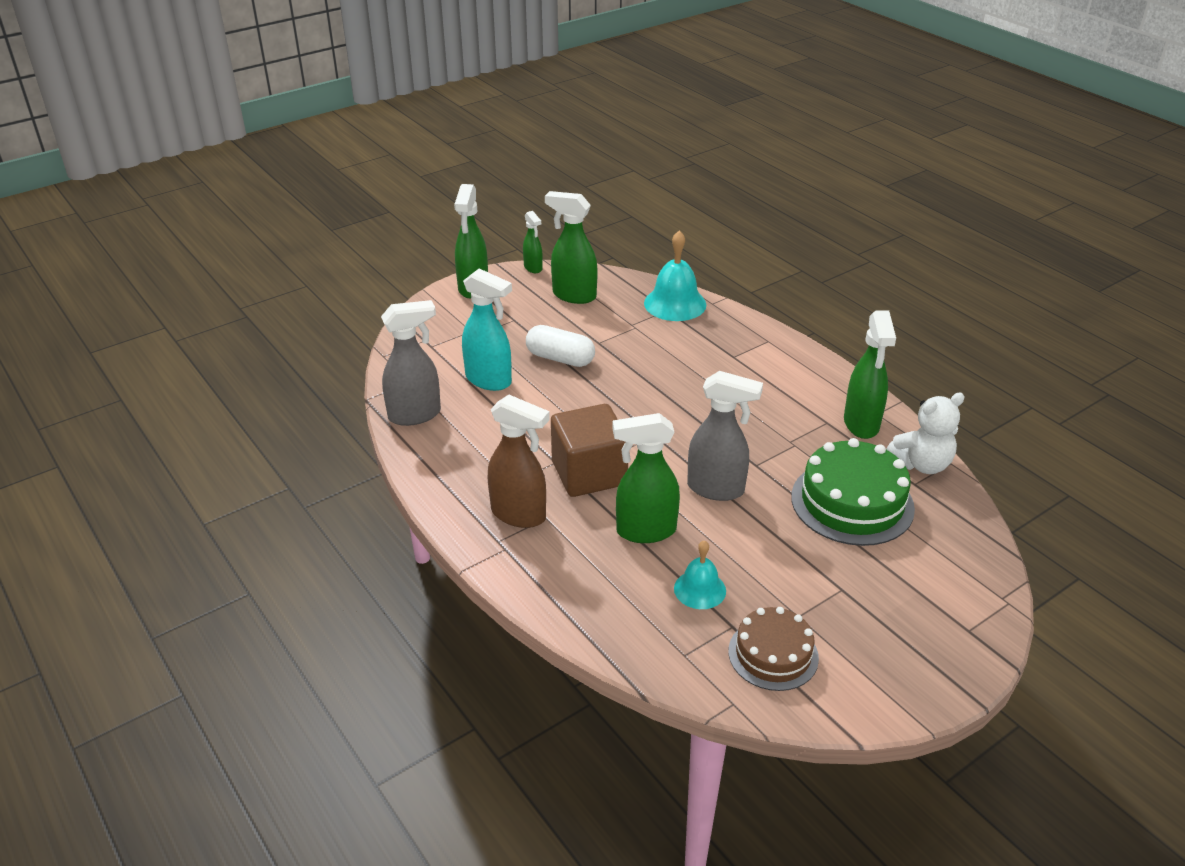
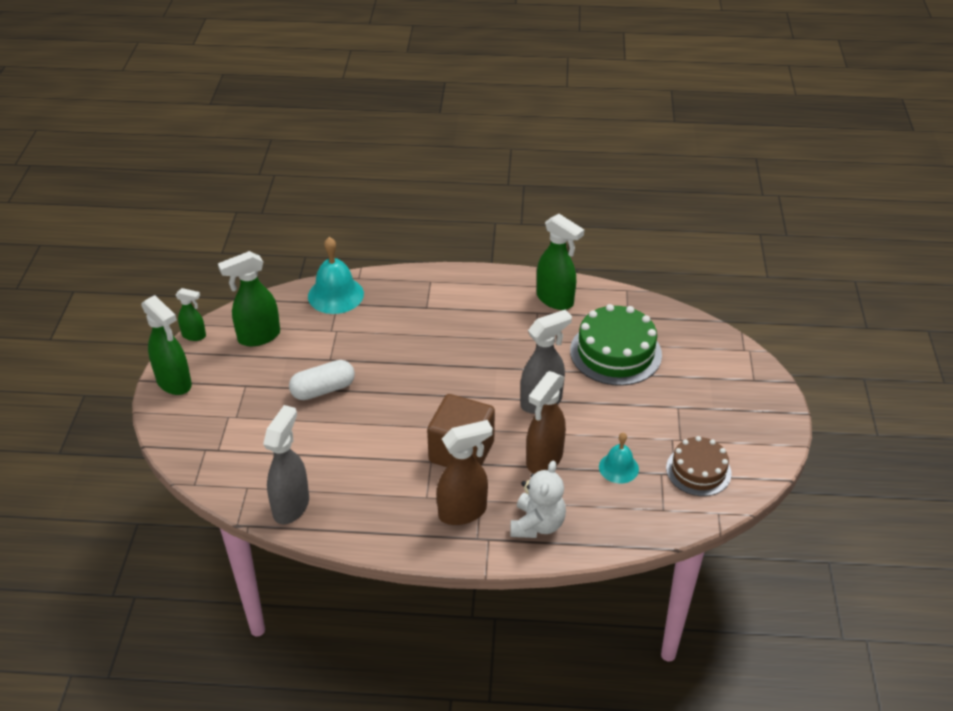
camera: 50 degrees left, 5 degrees up
turquoise spray bottle [462,268,512,391] -> none
green spray bottle [613,413,680,543] -> brown spray bottle [526,371,566,474]
white teddy bear [886,393,965,474] -> white teddy bear moved to [510,461,566,538]

